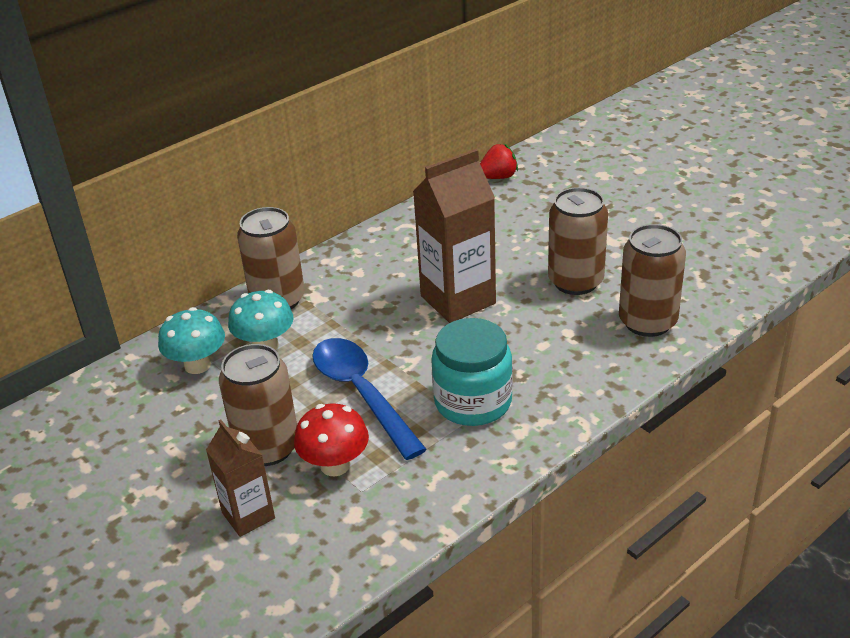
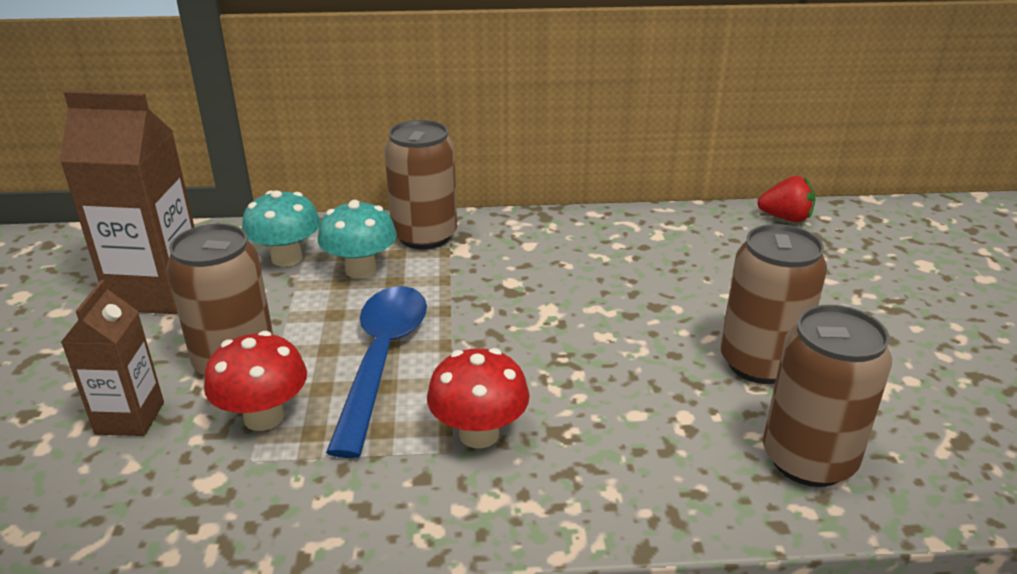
camera: 35 degrees right, 5 degrees down
brown carton [413,149,496,323] -> brown carton moved to [60,91,194,314]
turquoise jar [431,318,513,426] -> red mushroom [427,348,530,448]

